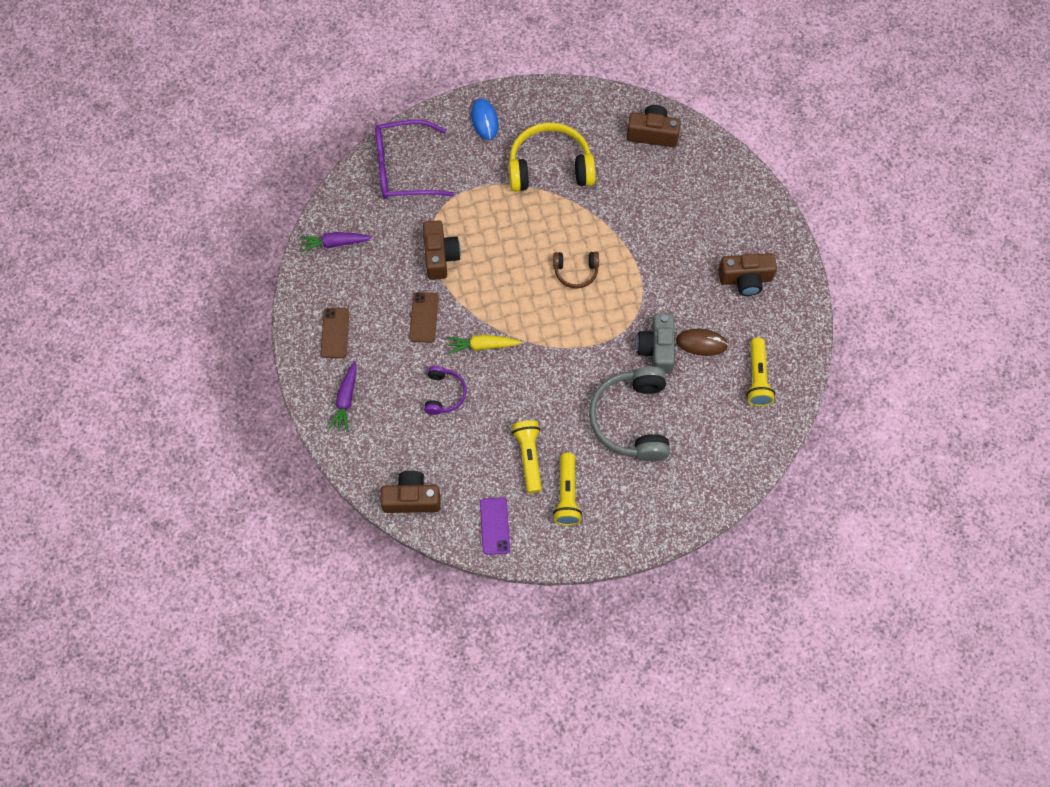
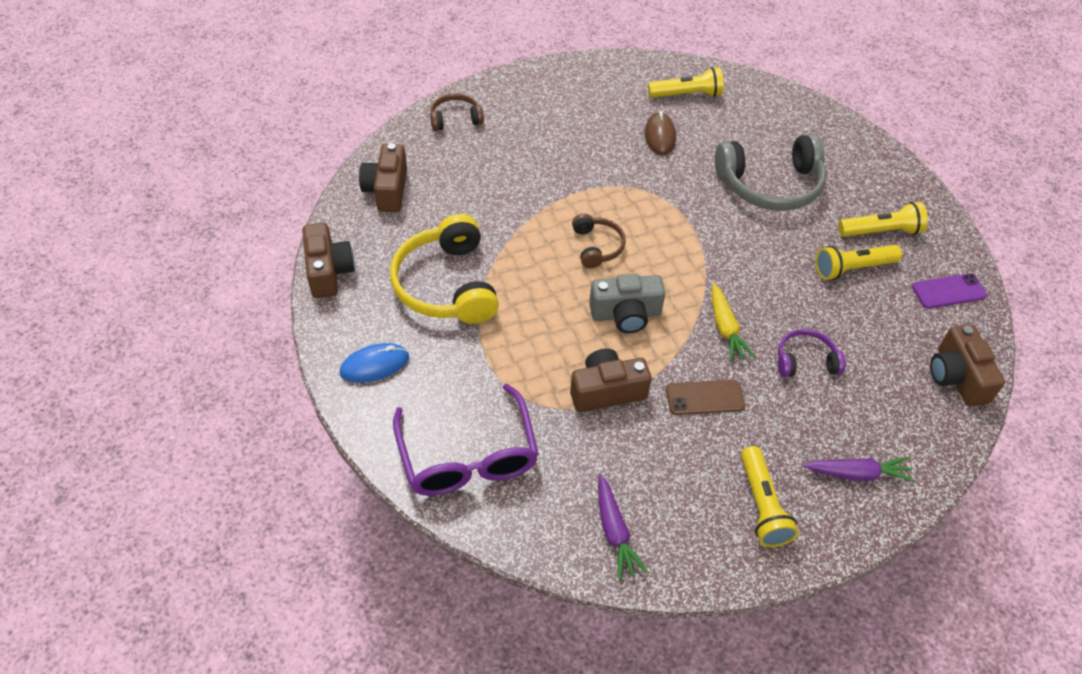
camera: 100 degrees left, 15 degrees down
brown phone [321,308,350,358] -> yellow flashlight [741,446,799,547]
grey camera [637,313,675,374] -> grey camera moved to [589,274,665,333]
brown camera [718,253,777,296] -> brown camera moved to [302,223,355,298]
none -> brown headphones [430,93,484,131]

